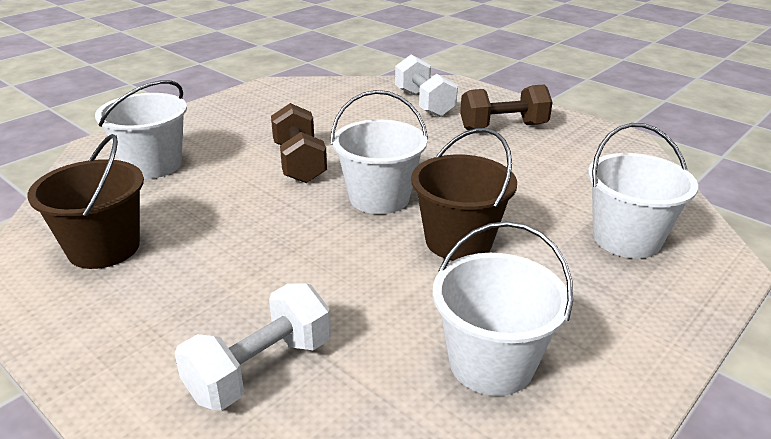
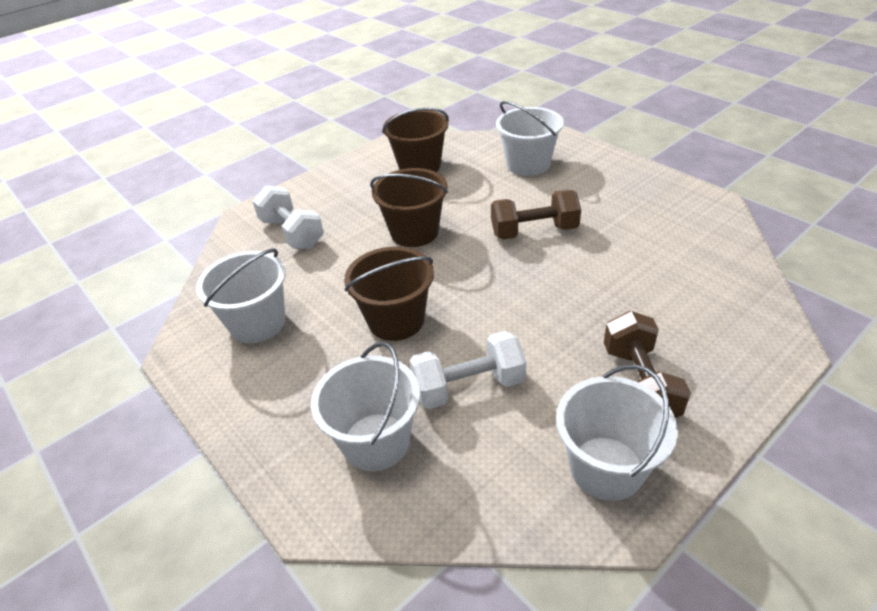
camera: 100 degrees right, 10 degrees up
white bucket [331,90,428,214] -> white bucket moved to [556,365,678,501]
white dumbbell [395,54,458,117] -> white dumbbell moved to [410,331,526,409]
none -> brown bucket [370,168,448,247]

